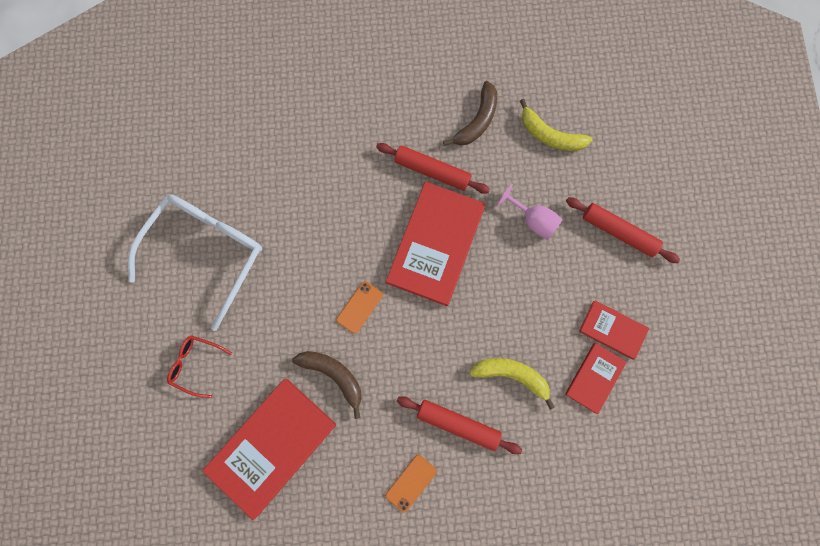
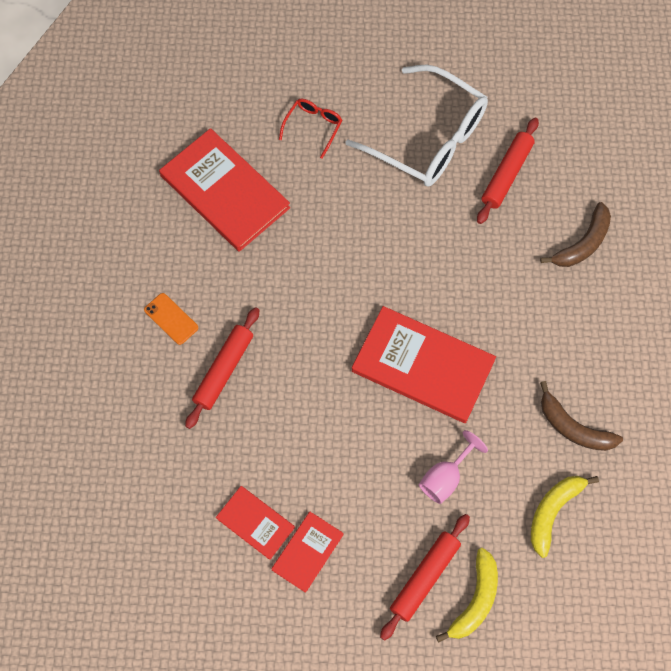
camera: 95 degrees right, 10 degrees down
brown banana [292,351,362,419] -> brown banana moved to [540,202,611,267]
orange phone [336,281,383,334] -> none
red rolling pin [376,143,490,194] -> red rolling pin moved to [477,118,539,224]
yellow banana [469,358,555,410] -> yellow banana moved to [436,548,498,642]

